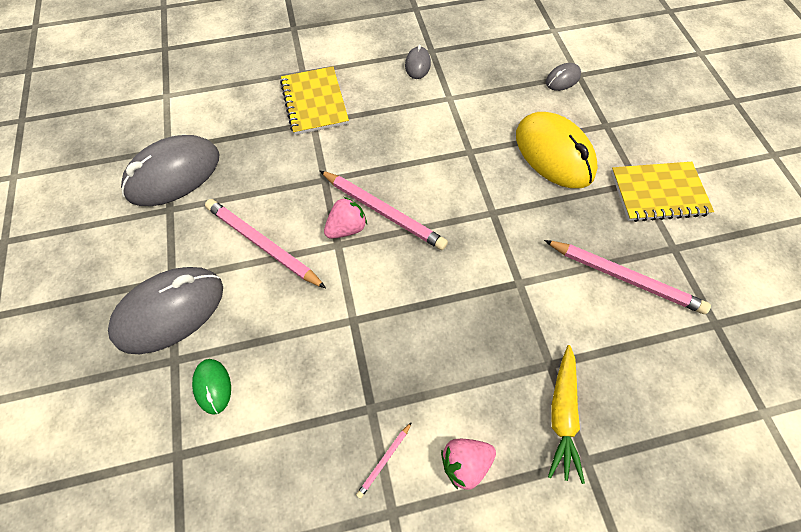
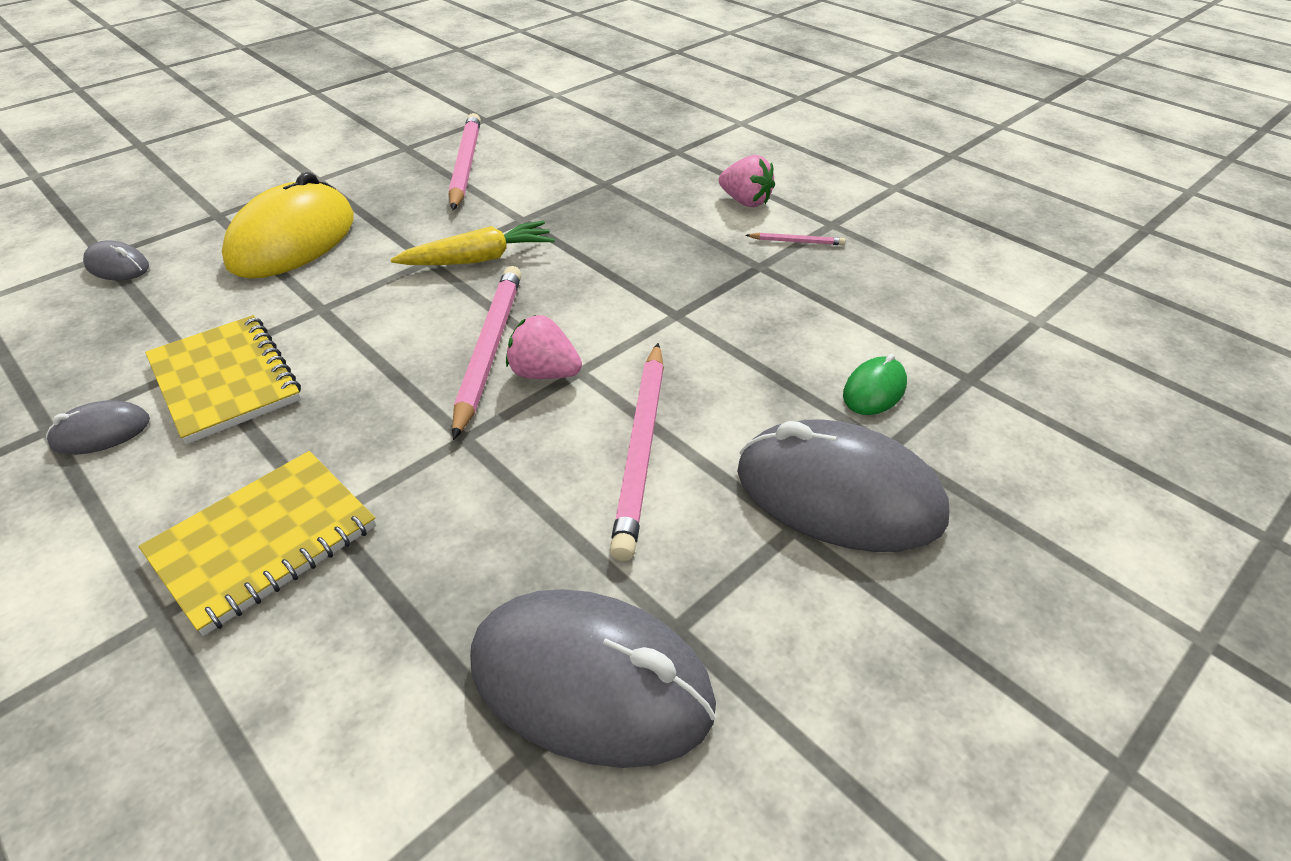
camera: 120 degrees left, 20 degrees down
yellow carrot [548,345,585,484] -> yellow carrot moved to [391,221,555,265]
yellow notebook [611,162,714,222] -> yellow notebook moved to [145,315,301,444]

